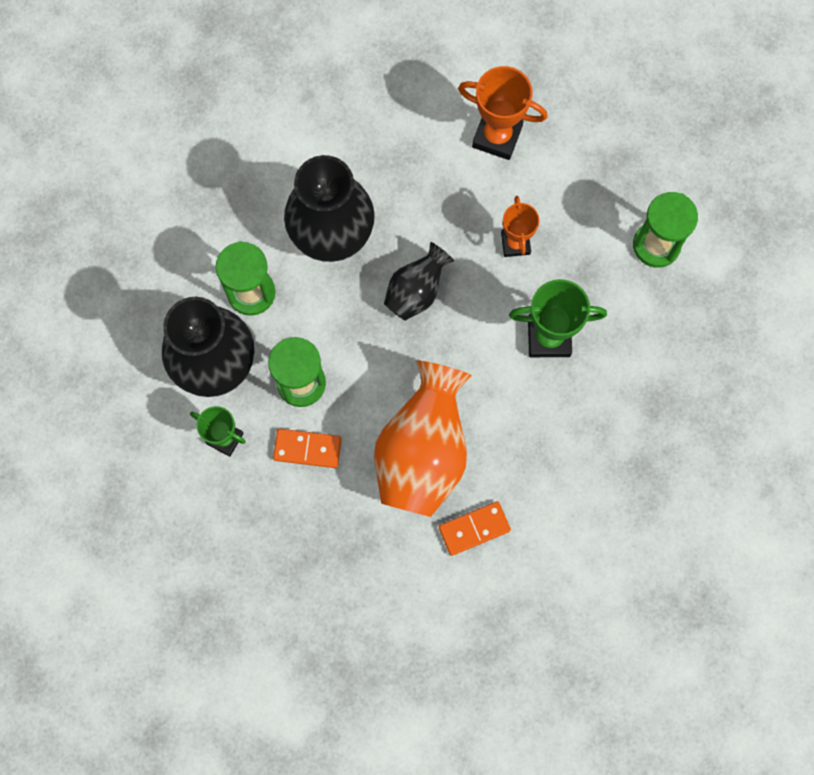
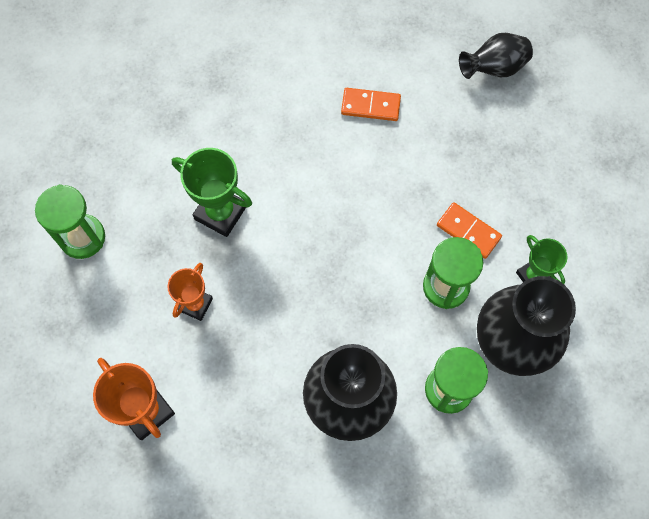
camera: 150 degrees left, 5 degrees down
orange vase [374,360,472,517] -> none
black vase [384,242,454,321] -> black vase moved to [459,33,533,79]

